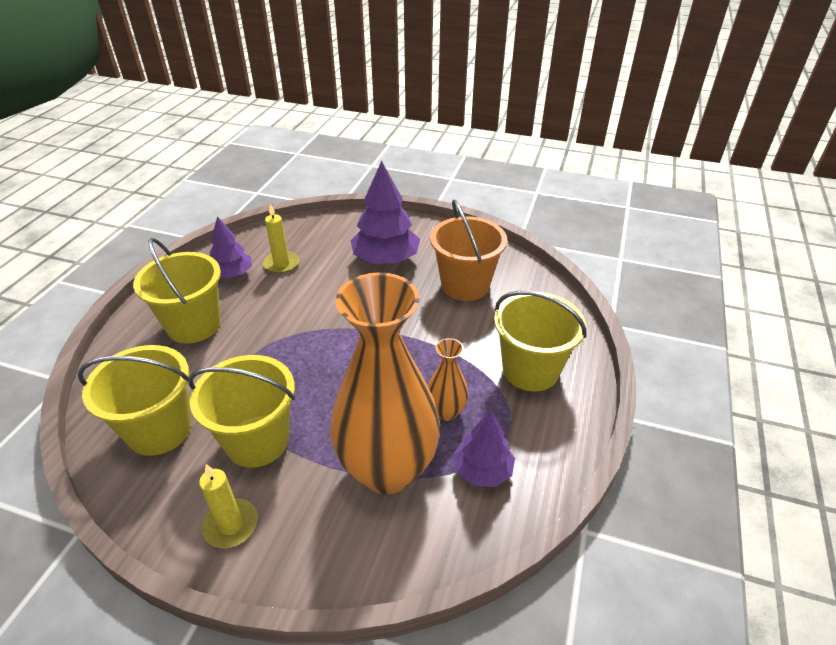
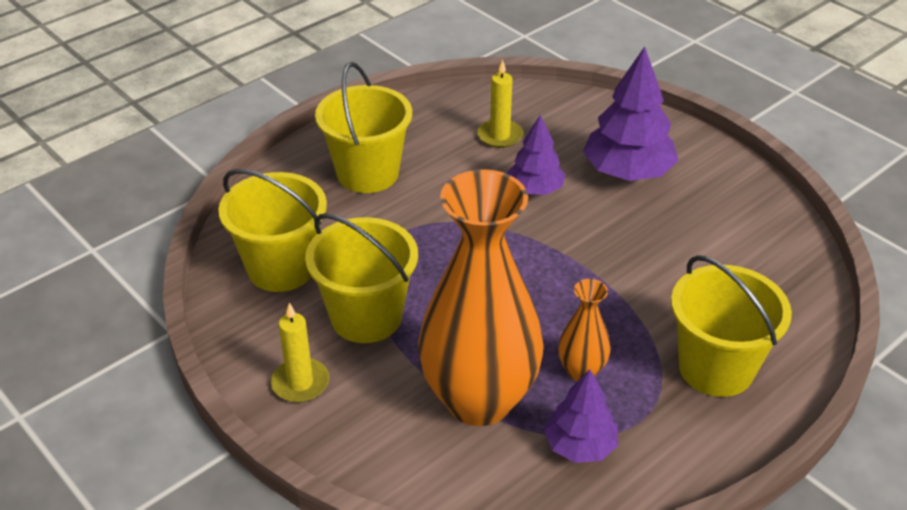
camera: 30 degrees right, 0 degrees up
purple tree [210,216,252,278] -> purple tree moved to [507,115,566,195]
orange bucket [430,199,507,301] -> none

